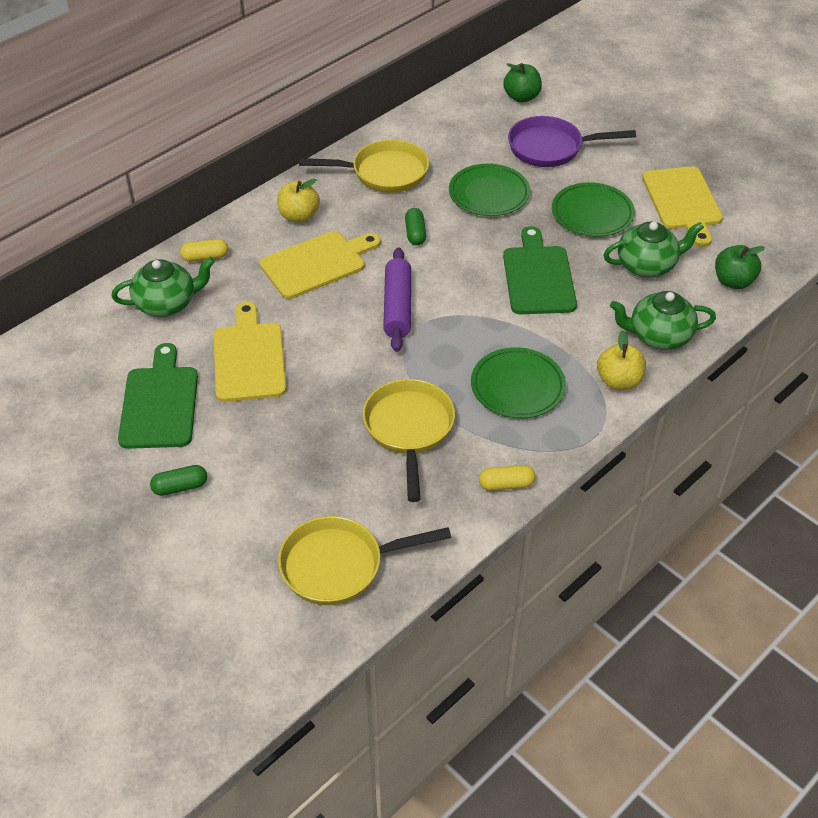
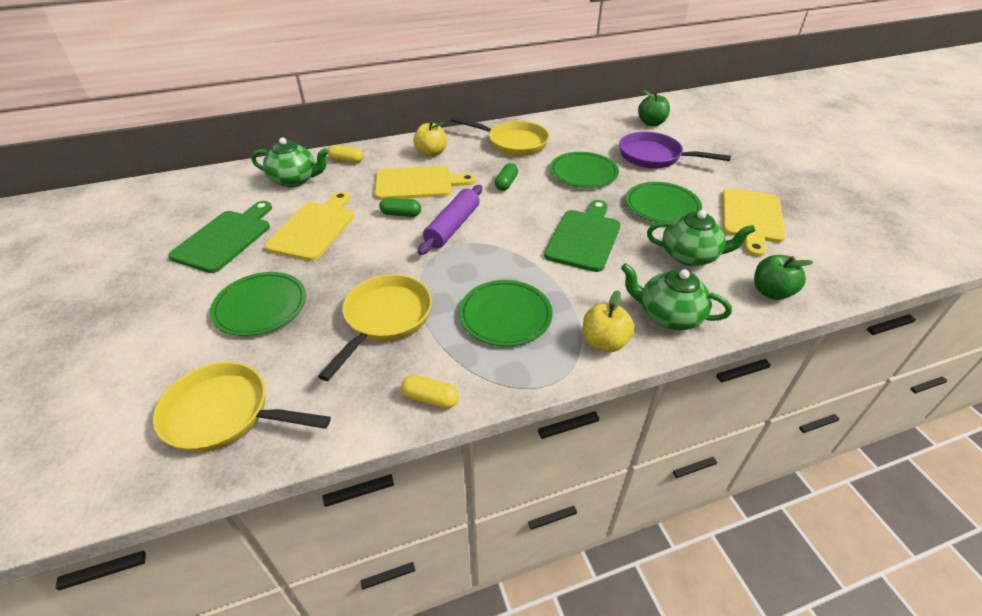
camera: 25 degrees right, 5 degrees down
green capsule [150,465,207,496] -> green capsule moved to [379,198,421,217]
none -> green plate [210,272,306,336]

